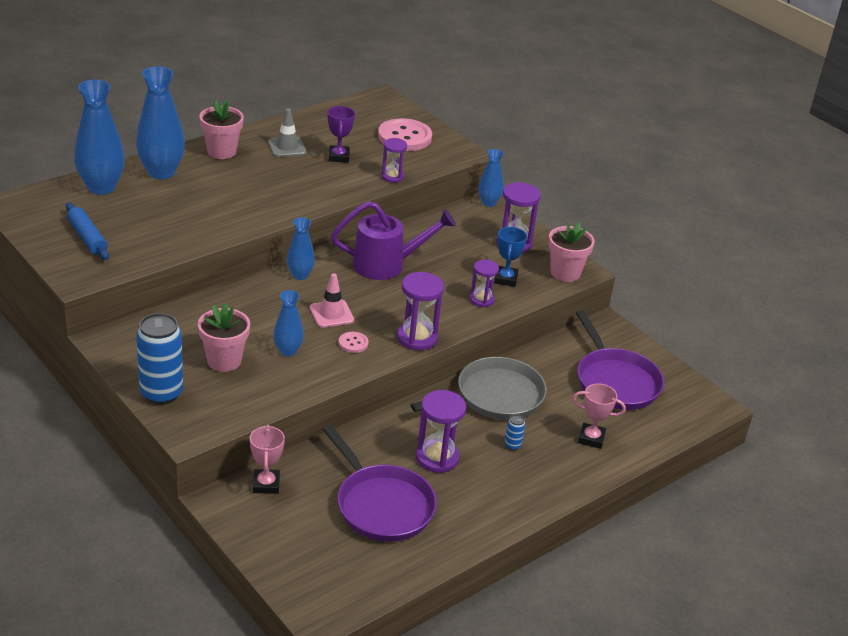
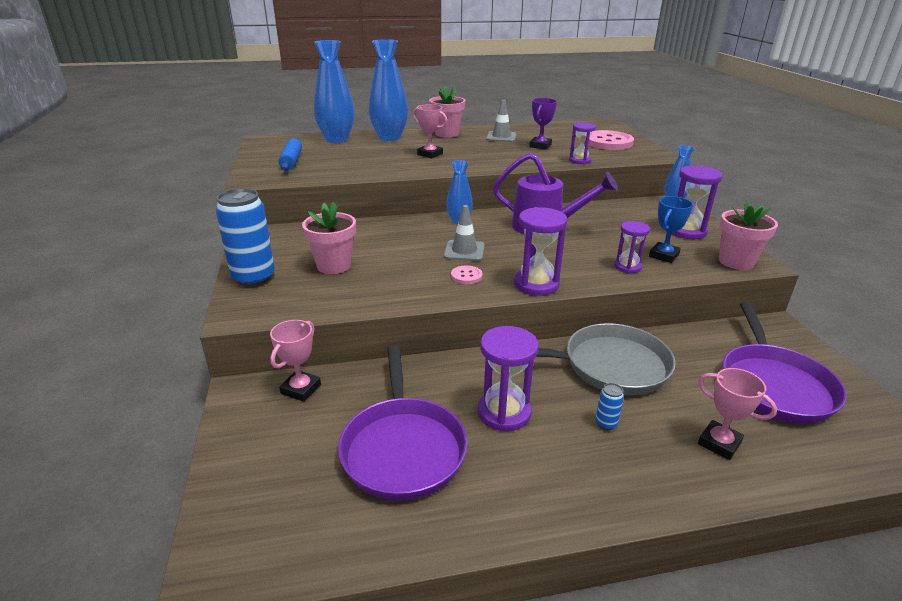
camera: 30 degrees right, 5 degrees down
blue vase [273,290,304,356] -> none
pink traffic cone [310,273,354,328] -> grey traffic cone [444,205,485,261]
none -> pink trophy [413,104,447,158]

